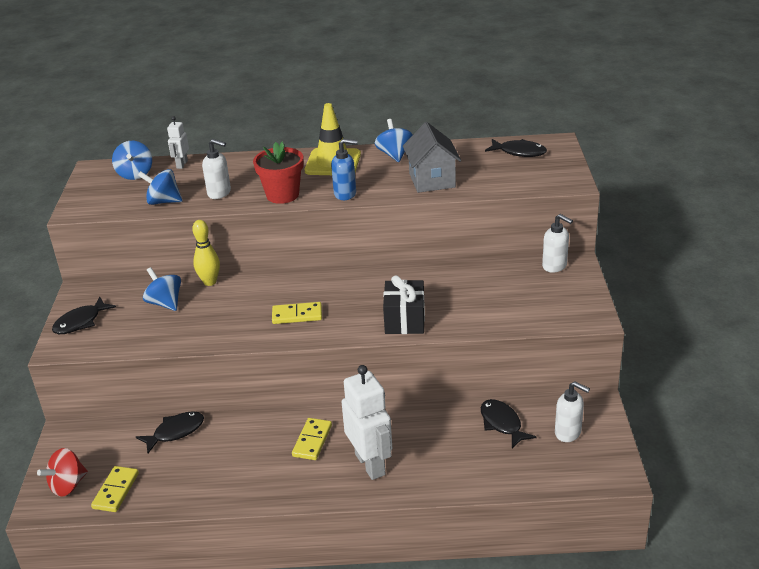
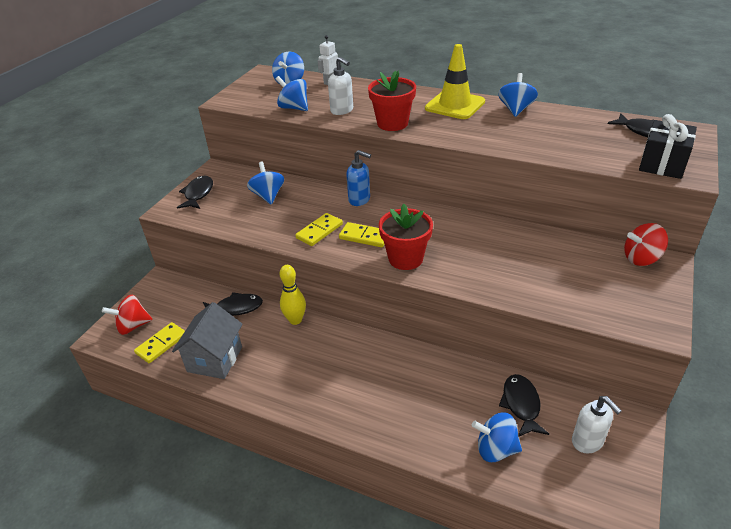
camera: 25 degrees right, 5 degrees up
black fish [52,297,116,334] -> black fish turned 120 degrees clockwise [177,176,213,209]
yellow bowling pin [192,220,220,286] -> yellow bowling pin moved to [280,265,306,325]
yellow domino [292,418,332,460] -> yellow domino moved to [295,213,343,246]
blue soap dispenser [331,139,357,200] -> blue soap dispenser moved to [346,150,371,206]
white robot [342,365,392,480] -> none
black gift [383,275,425,334] -> black gift moved to [639,114,697,179]
grey house [403,122,461,193] -> grey house moved to [172,302,243,379]
white soap dispenser [542,214,573,273] -> red spinning top [624,223,668,266]
none -> red flower pot [379,204,433,270]
none -> blue spinning top [472,412,522,462]

